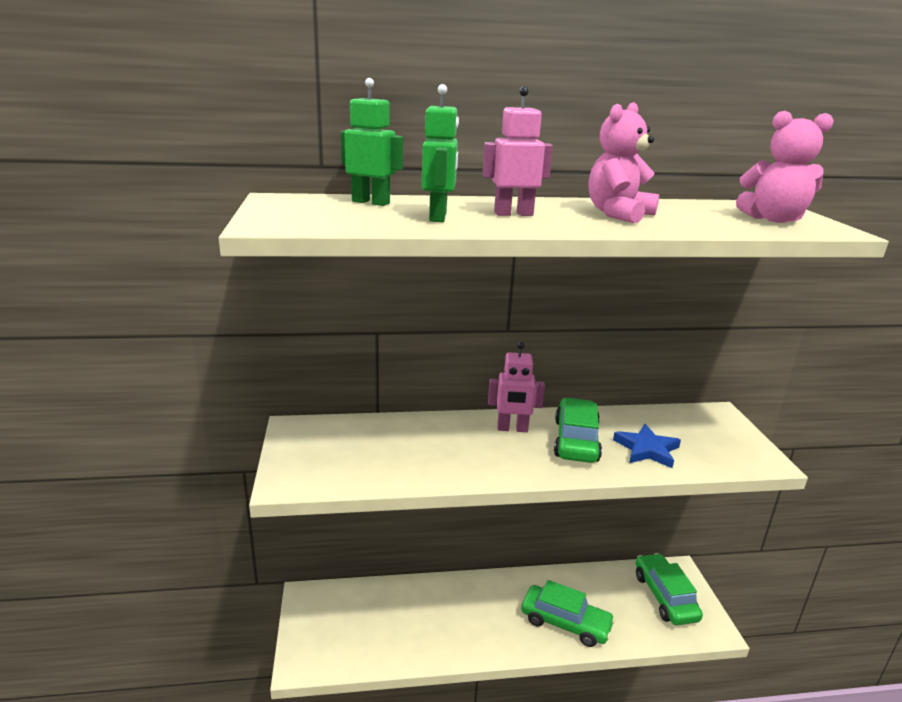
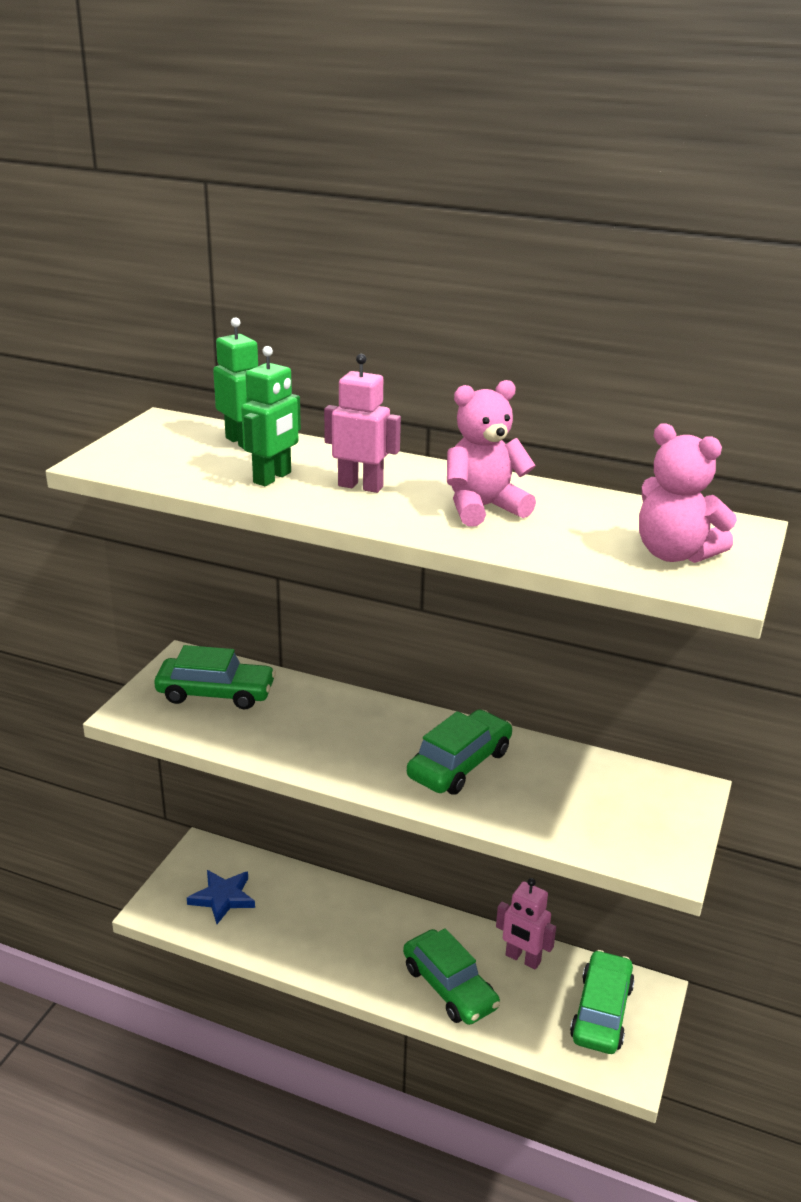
camera: 30 degrees right, 5 degrees up
pink robot [488,342,545,432] -> pink robot moved to [496,878,556,970]
blue star [613,424,681,468] -> blue star moved to [187,870,255,924]
none -> green car [155,645,276,709]

